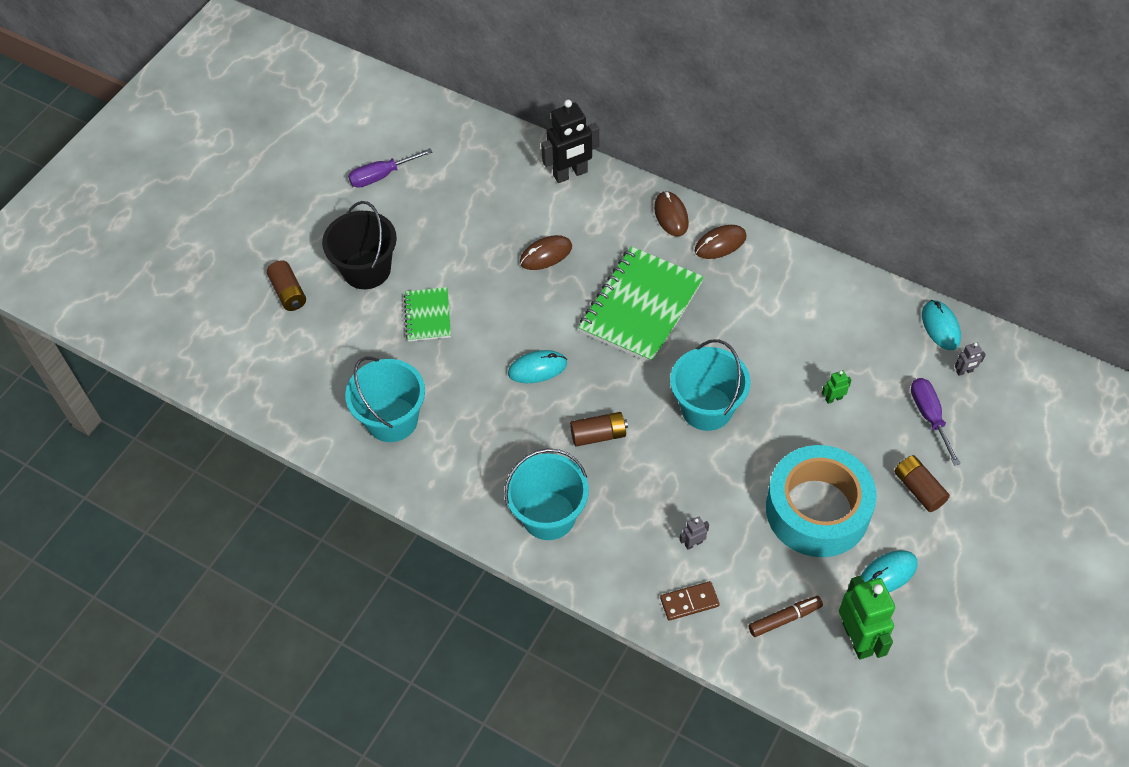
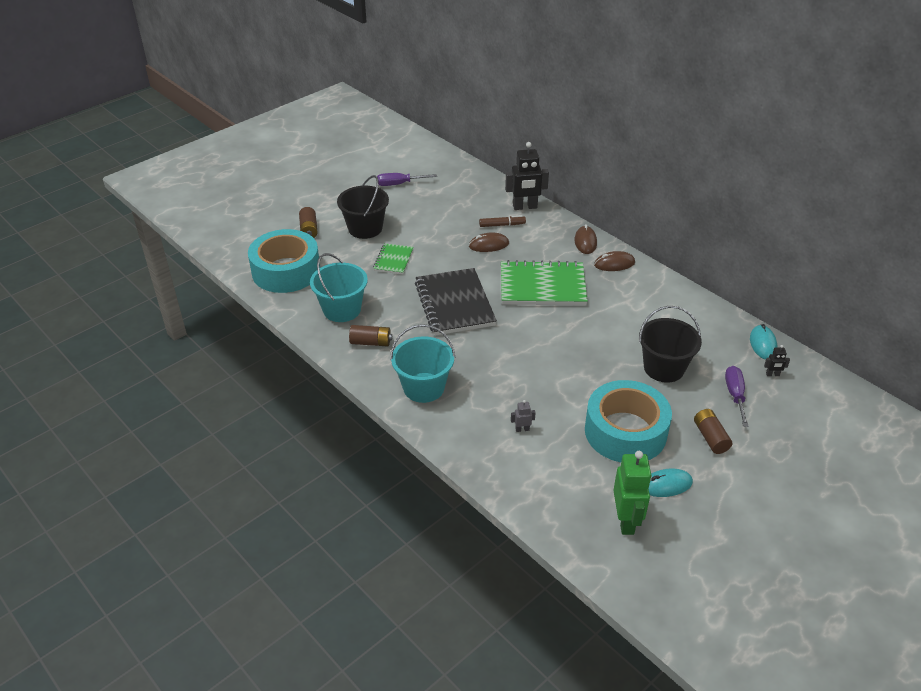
camera: 15 degrees right, 15 degrees down
turquoise mouse [508,350,567,383] -> black notebook [415,268,497,336]
brown battery [570,412,628,446] -> brown battery moved to [349,325,392,347]
green notebook [578,246,704,364] -> green notebook turned 45 degrees clockwise [501,260,588,306]
brown domino [660,581,720,621] -> none
turquoise bucket [670,339,751,431] -> none
brown marker [749,596,823,637] -> brown marker moved to [479,215,526,227]
green robot [822,370,851,404] -> black bucket [639,306,702,383]
grey robot [955,343,986,376] -> black robot [764,345,790,376]
none -> turquoise tape [248,229,320,293]

